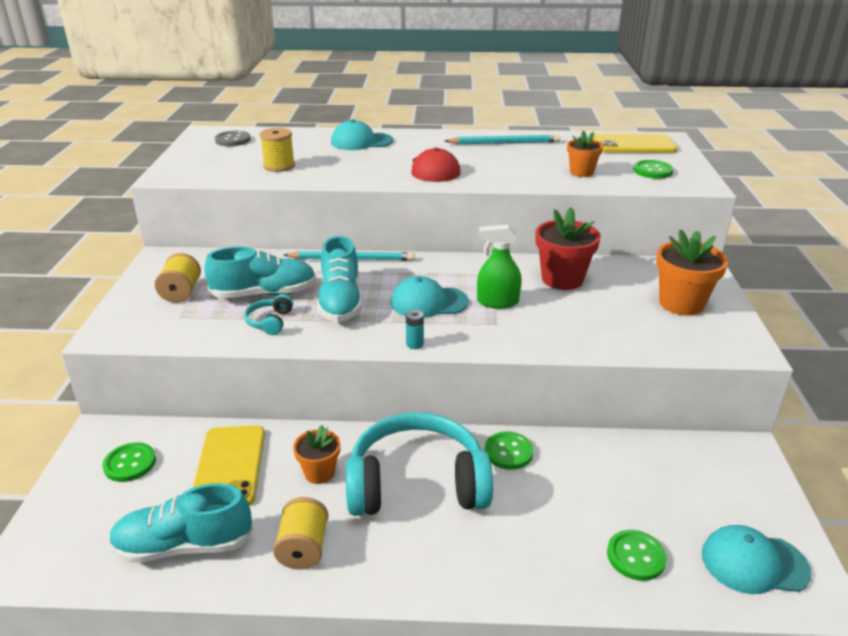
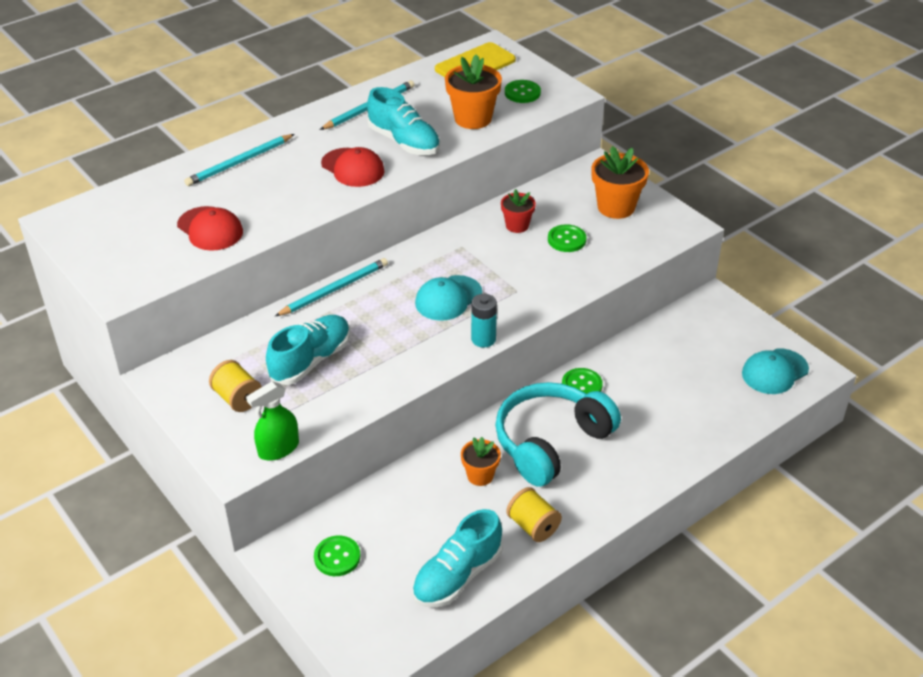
camera: 40 degrees left, 10 degrees up
yellow phone [193,426,265,505] -> none
grey button [215,131,251,146] -> none
turquoise headphones [244,294,293,335] -> none
yellow spool [259,128,295,172] -> red cap [177,206,243,251]
turquoise shoe [317,236,362,322] -> turquoise shoe moved to [367,87,440,155]
turquoise cap [331,119,393,150] -> turquoise pencil [184,134,295,186]
turquoise battery [406,310,424,349] -> turquoise battery [471,294,497,348], size x1.58
green spray bottle [477,225,522,309] -> green spray bottle moved to [246,381,299,461]
red flower pot [535,207,601,290] -> red flower pot [501,189,536,233], size x0.61
orange flower pot [567,130,603,177] -> orange flower pot [445,54,502,129], size x1.65
green button [607,530,667,581] -> green button moved to [548,224,586,252]

